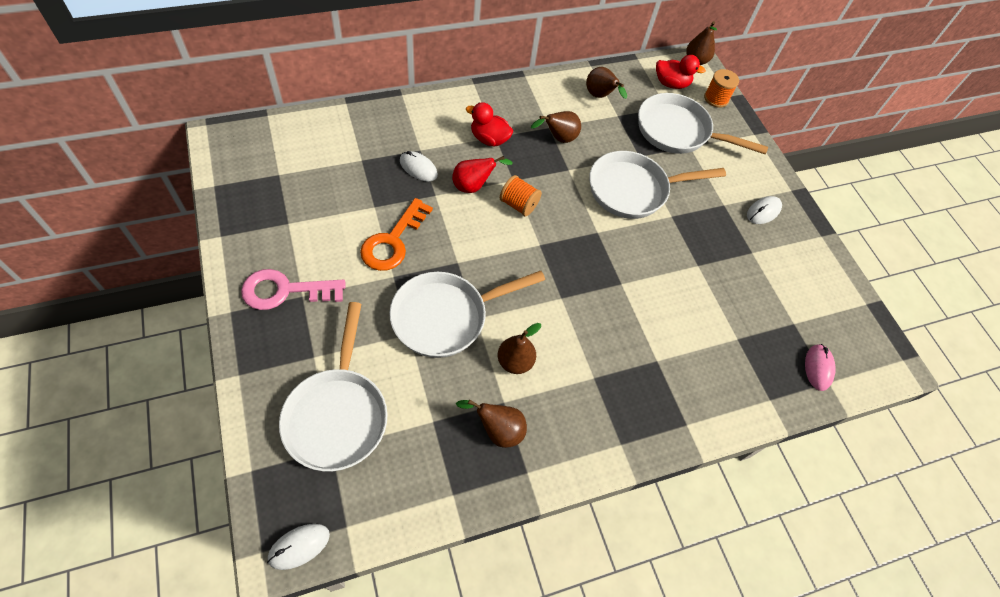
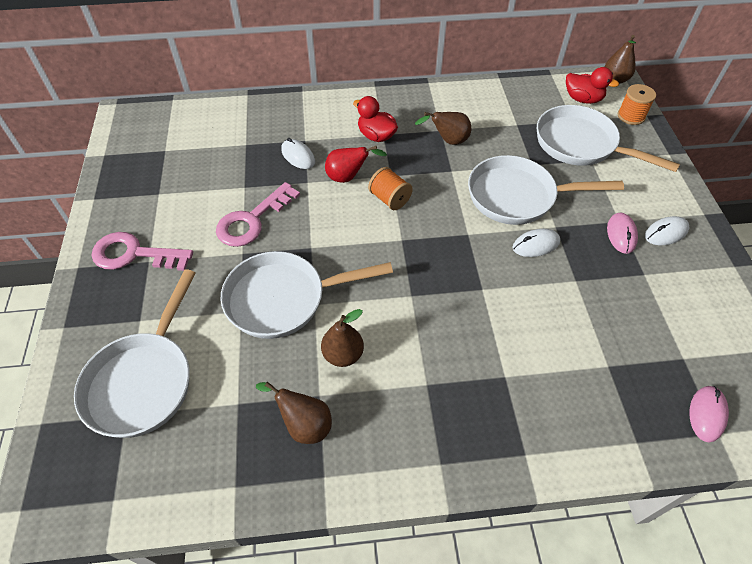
camera: 20 degrees right, 5 degrees down
white mouse [267,524,330,570] -> white mouse moved to [512,229,560,257]
orange key [360,198,433,271] -> pink key [216,182,300,247]
brown pear [586,67,627,99] -> none
none -> pink mouse [607,213,638,254]

